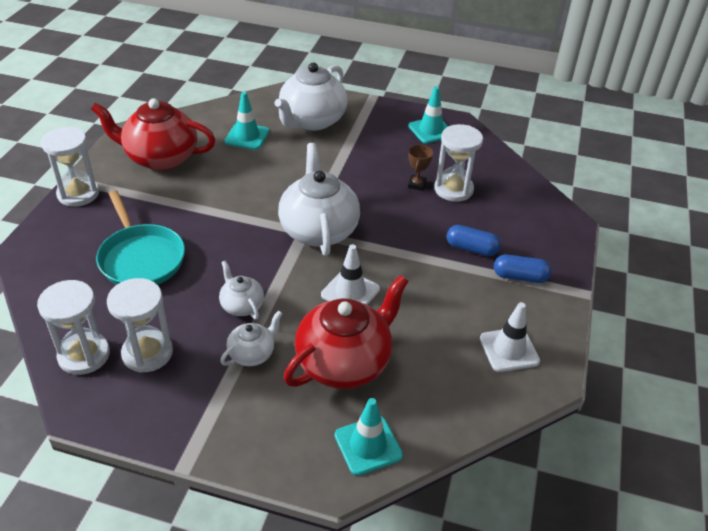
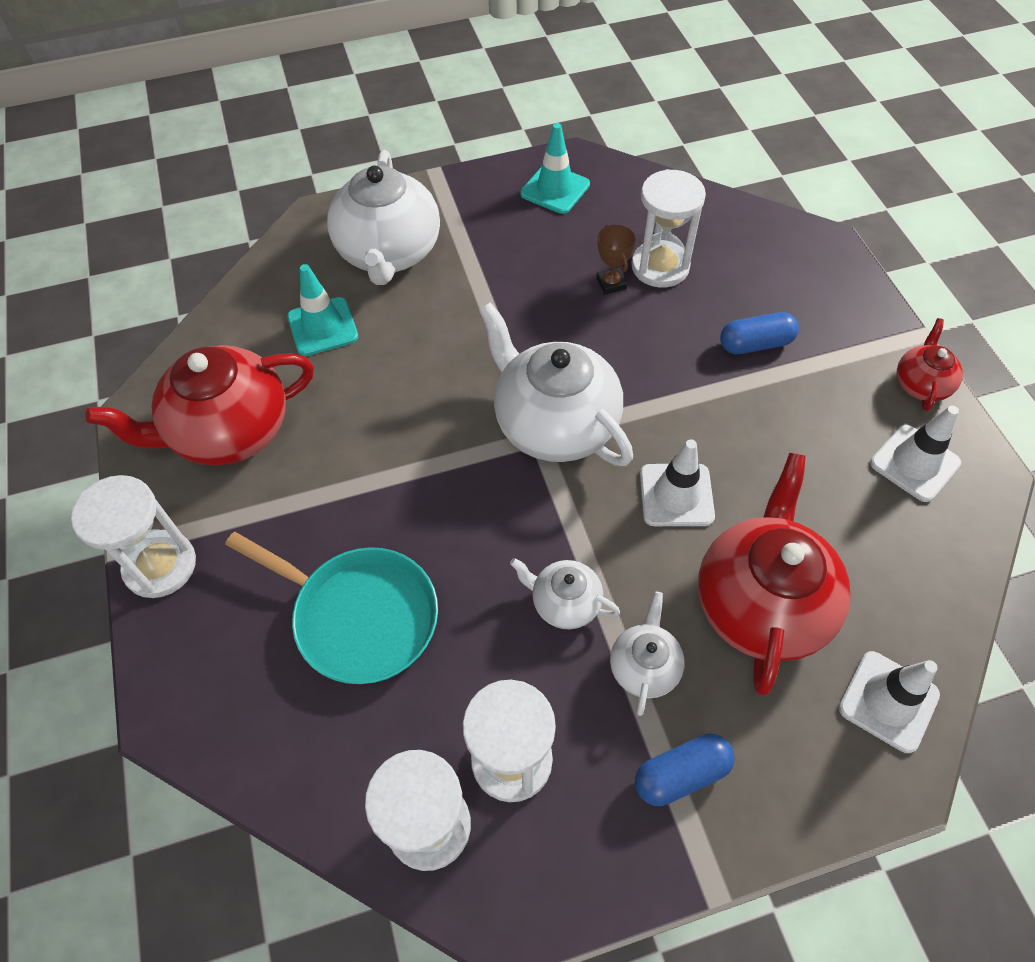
camera: 30 degrees left, 15 degrees up
turquoise traffic cone [335,398,403,476] -> white traffic cone [839,651,940,753]
blue capsule [494,254,551,283] -> blue capsule moved to [635,733,735,806]
none -> red teapot [897,318,963,411]

